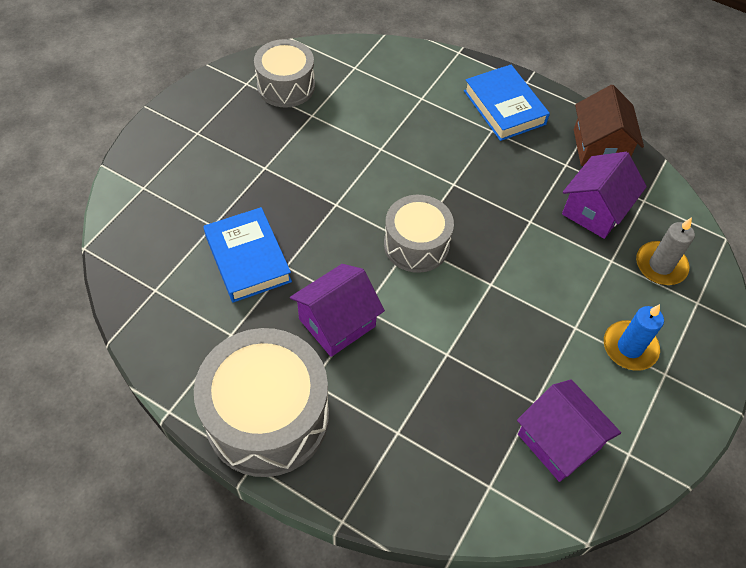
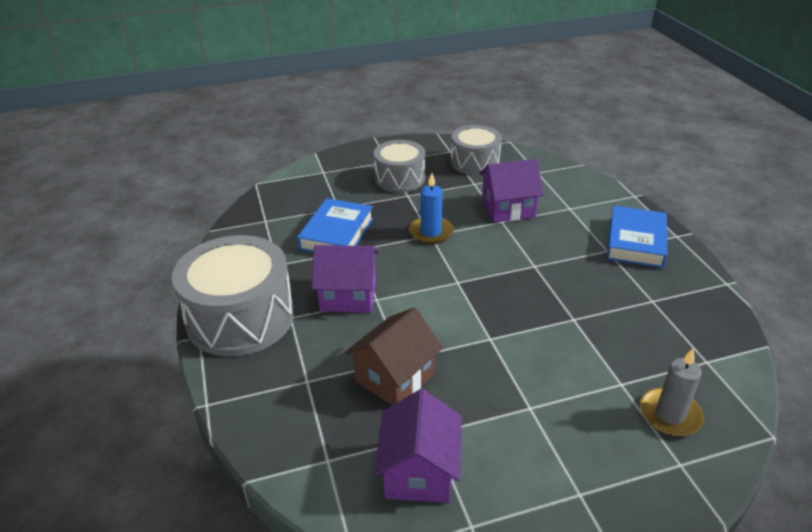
camera: 45 degrees right, 20 degrees down
grey drum [384,195,454,273] -> grey drum moved to [374,140,425,192]
purple house [562,152,647,239] -> purple house moved to [479,159,544,223]
brown house [574,85,644,166] -> brown house moved to [345,307,443,405]
blue candle [604,304,664,371] -> blue candle moved to [409,173,454,244]

